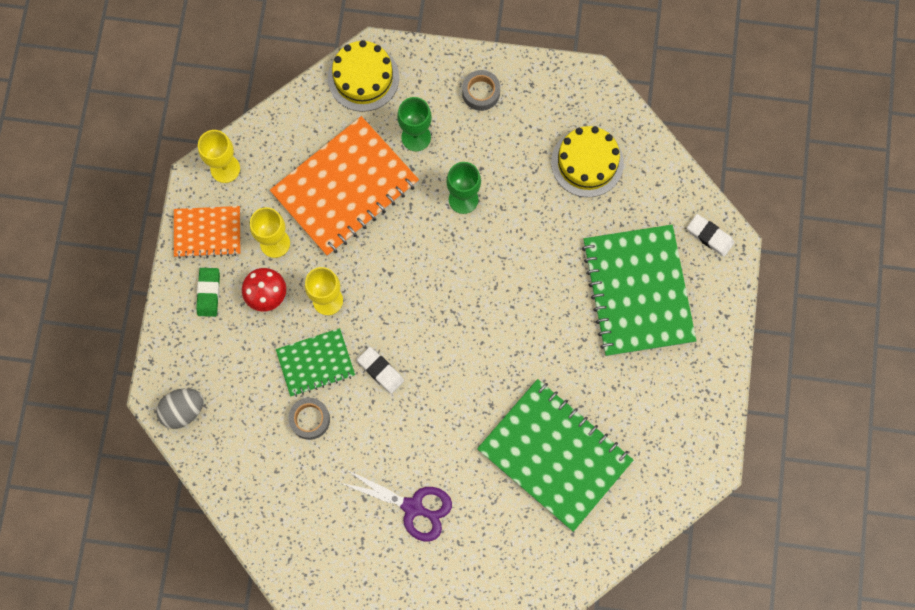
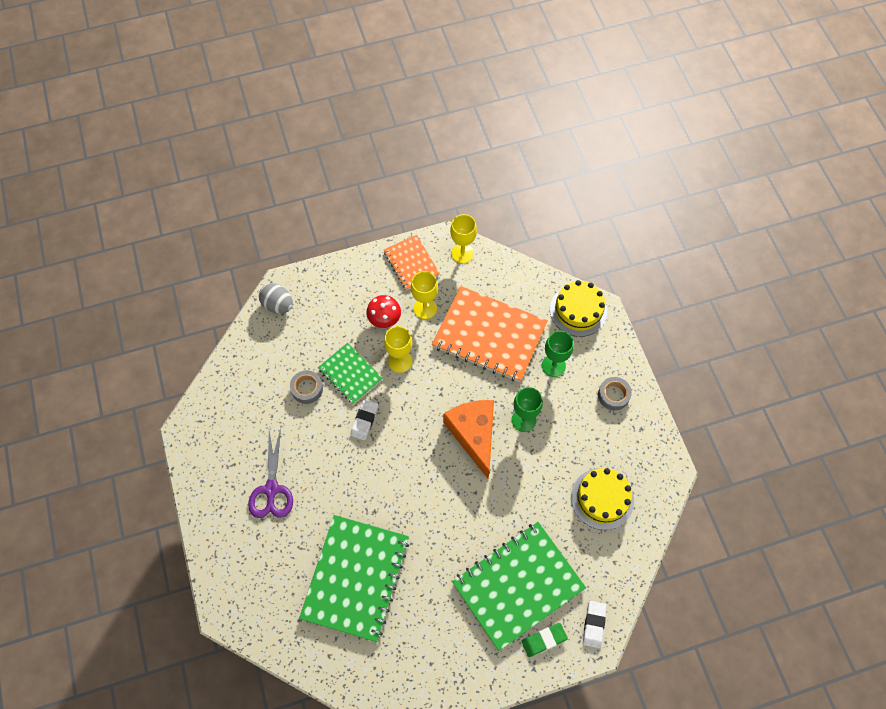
camera: 65 degrees right, 10 degrees down
green eraser [196,268,220,317] -> green eraser moved to [521,623,568,657]
none -> orange cheese [443,400,494,479]

